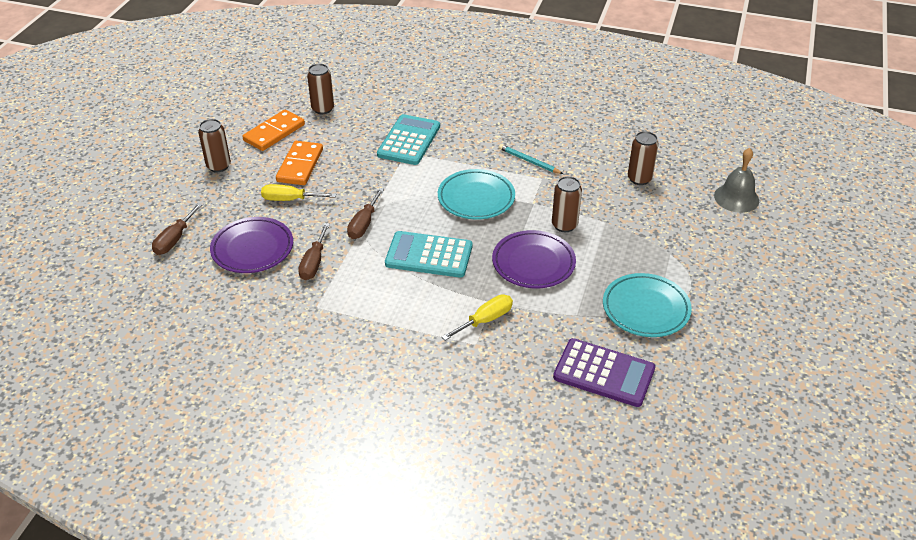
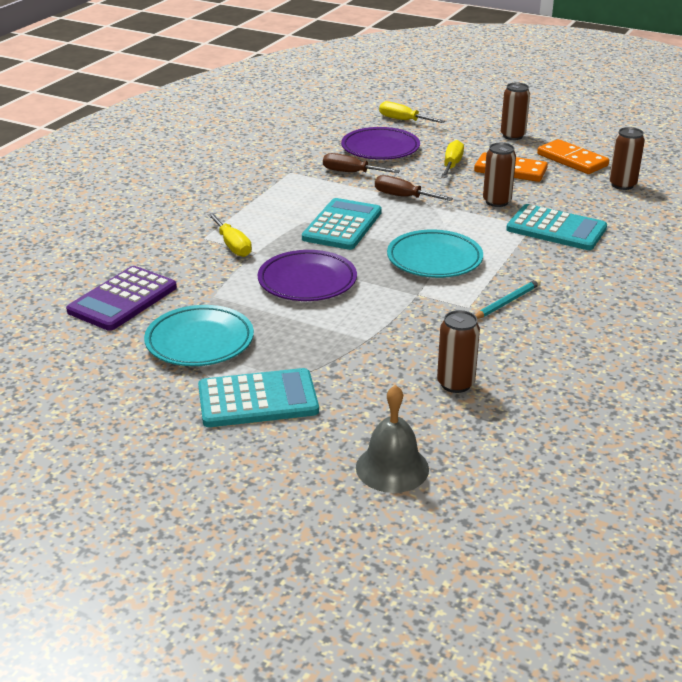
camera: 100 degrees right, 10 degrees down
brown screwdriver [152,203,203,255] -> yellow screwdriver [379,101,445,123]
brown can [552,176,582,232] -> brown can moved to [483,143,516,207]
none -> turquoise calculator [198,368,319,427]

